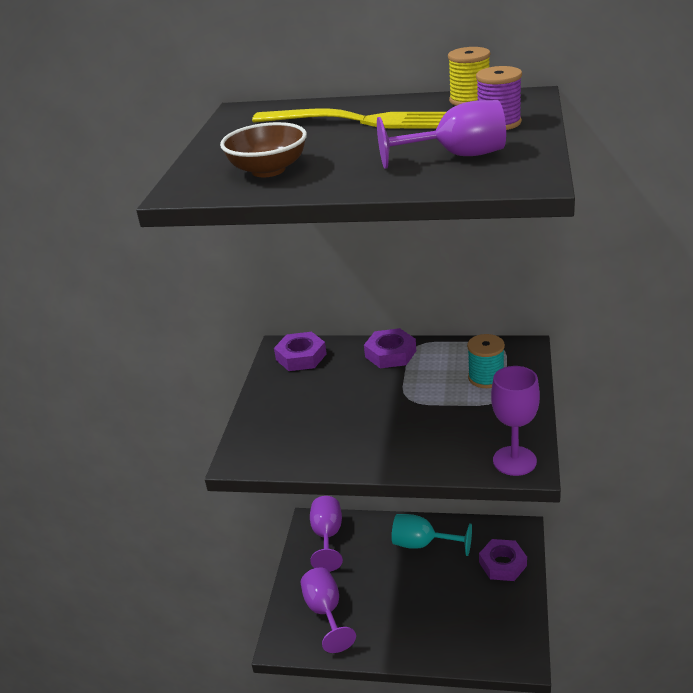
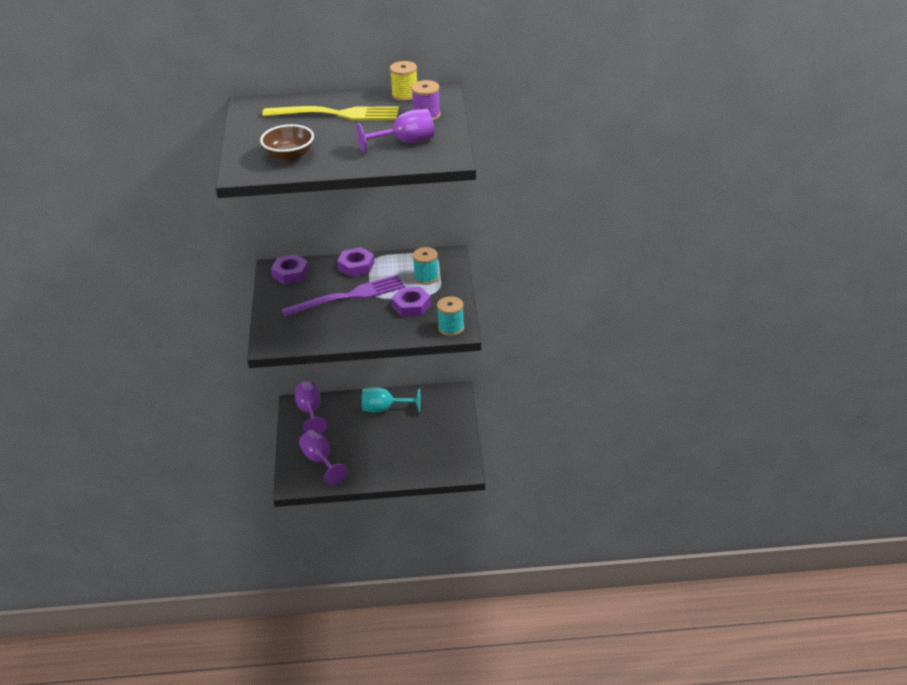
camera: 15 degrees left, 5 degrees up
purple nut [479,539,527,581] -> purple nut moved to [391,287,431,317]
purple goblet [491,366,540,476] -> turquoise spool [437,296,464,336]
none -> purple fork [281,275,405,317]

